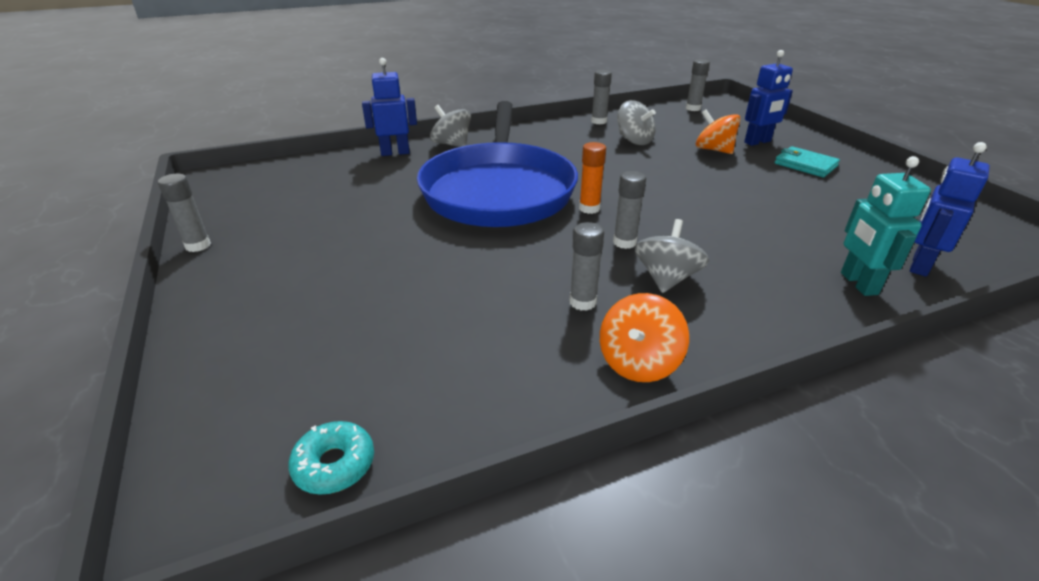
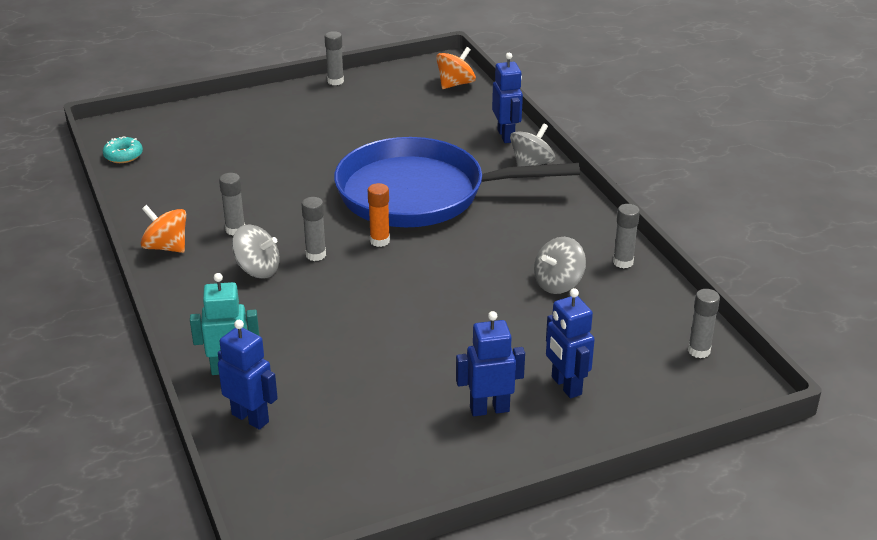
camera: 90 degrees right, 0 degrees up
orange spinning top [696,109,741,154] -> orange spinning top moved to [436,47,476,89]
turquoise wallet [775,146,840,177] -> blue robot [456,311,525,416]

